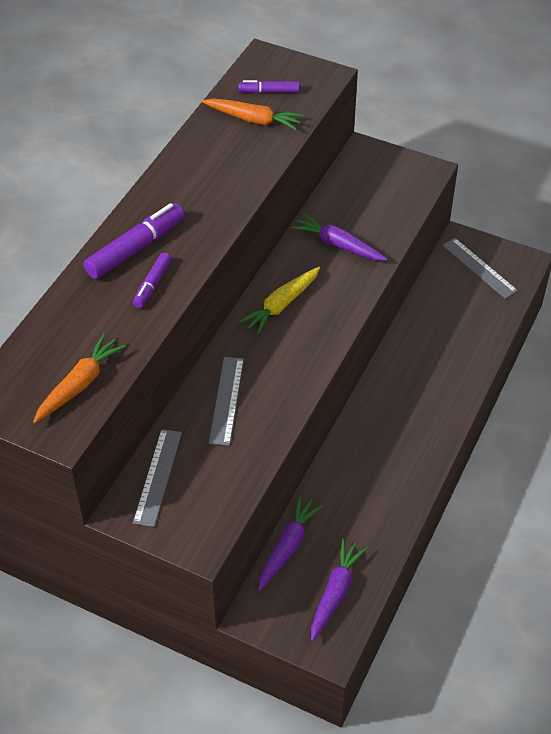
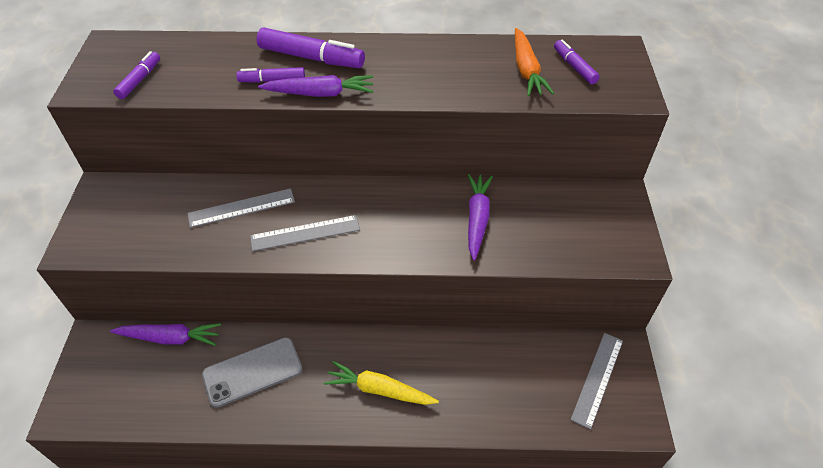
camera: 65 degrees right, 0 degrees up
orange carrot [33,334,126,423] -> purple marker [113,51,160,99]
grey ruler [133,429,182,527] -> grey ruler moved to [250,215,360,251]
yellow carrot [239,267,320,334] -> yellow carrot moved to [324,361,439,405]
purple carrot [311,539,368,642] -> purple carrot moved to [258,75,373,97]
none -> grey phone [202,337,302,408]

